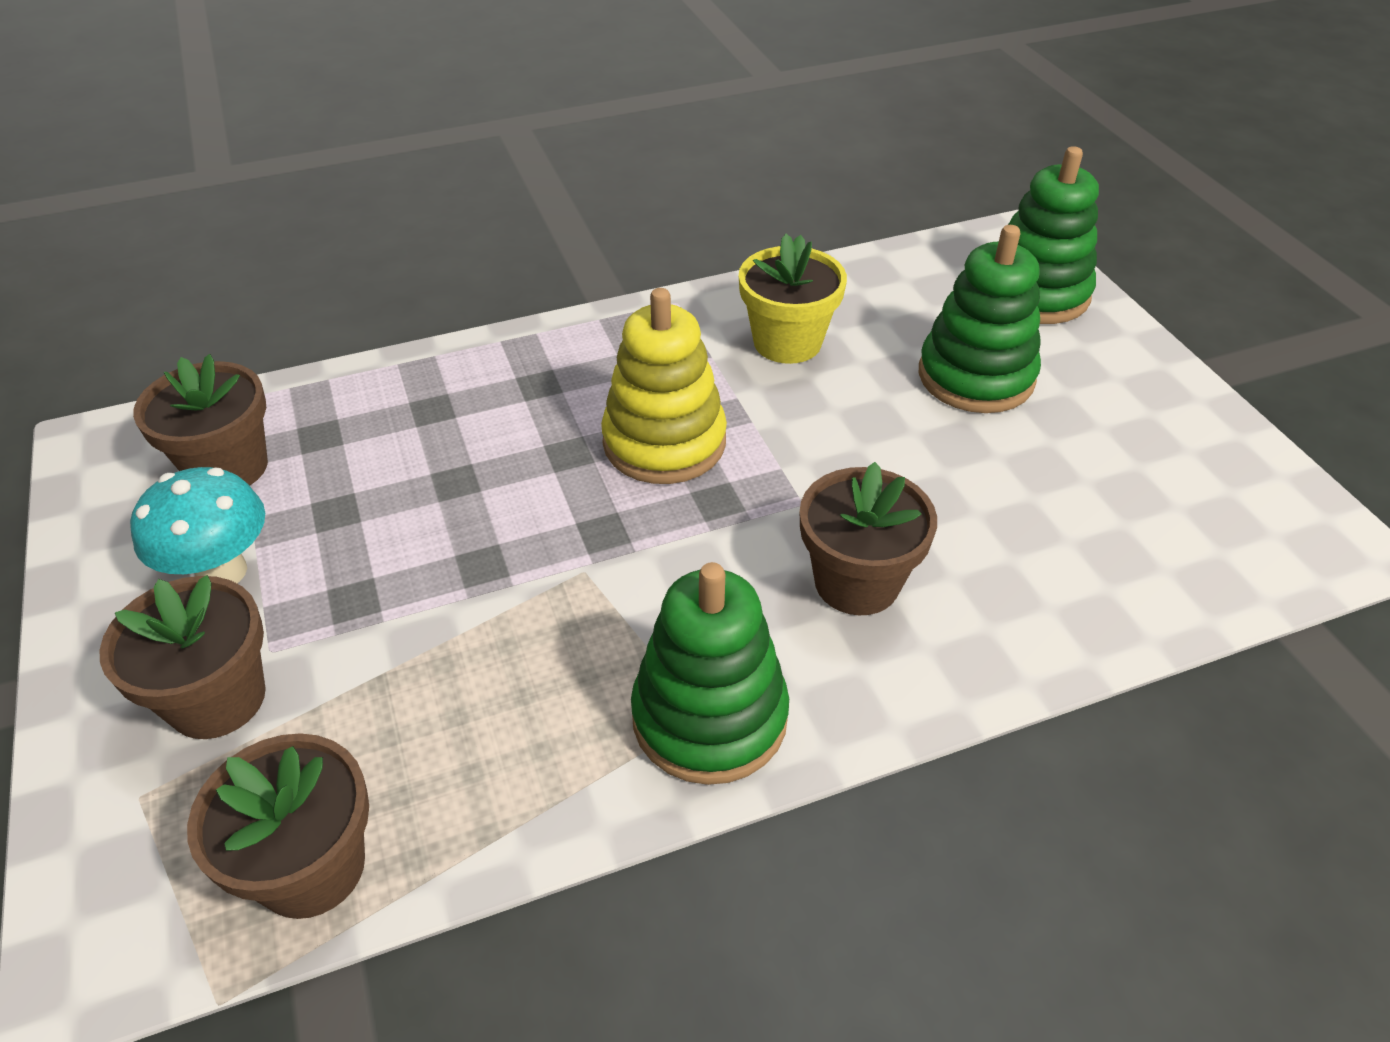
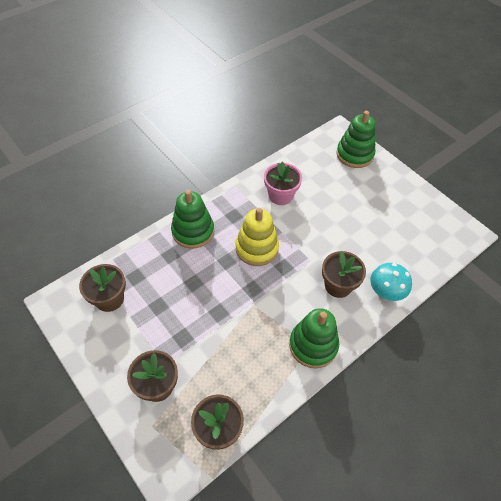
camera: 20 degrees left, 10 degrees up
turquoise mushroom [130,467,265,583] -> turquoise mushroom moved to [370,263,412,301]
yellow flower pot [739,234,847,364] -> pink flower pot [264,161,302,205]
green stacking toy [919,225,1041,413] -> green stacking toy moved to [171,190,214,249]

